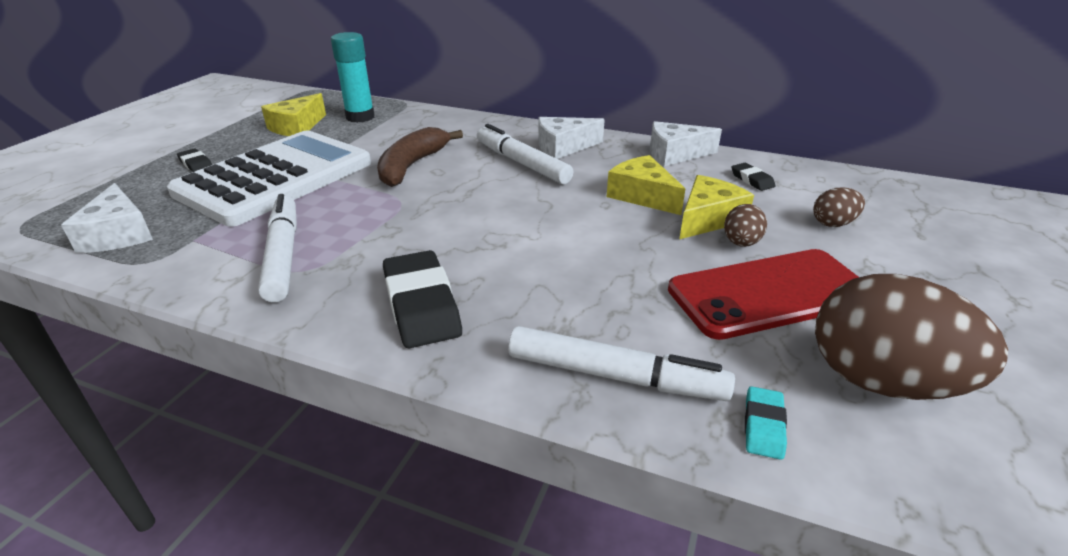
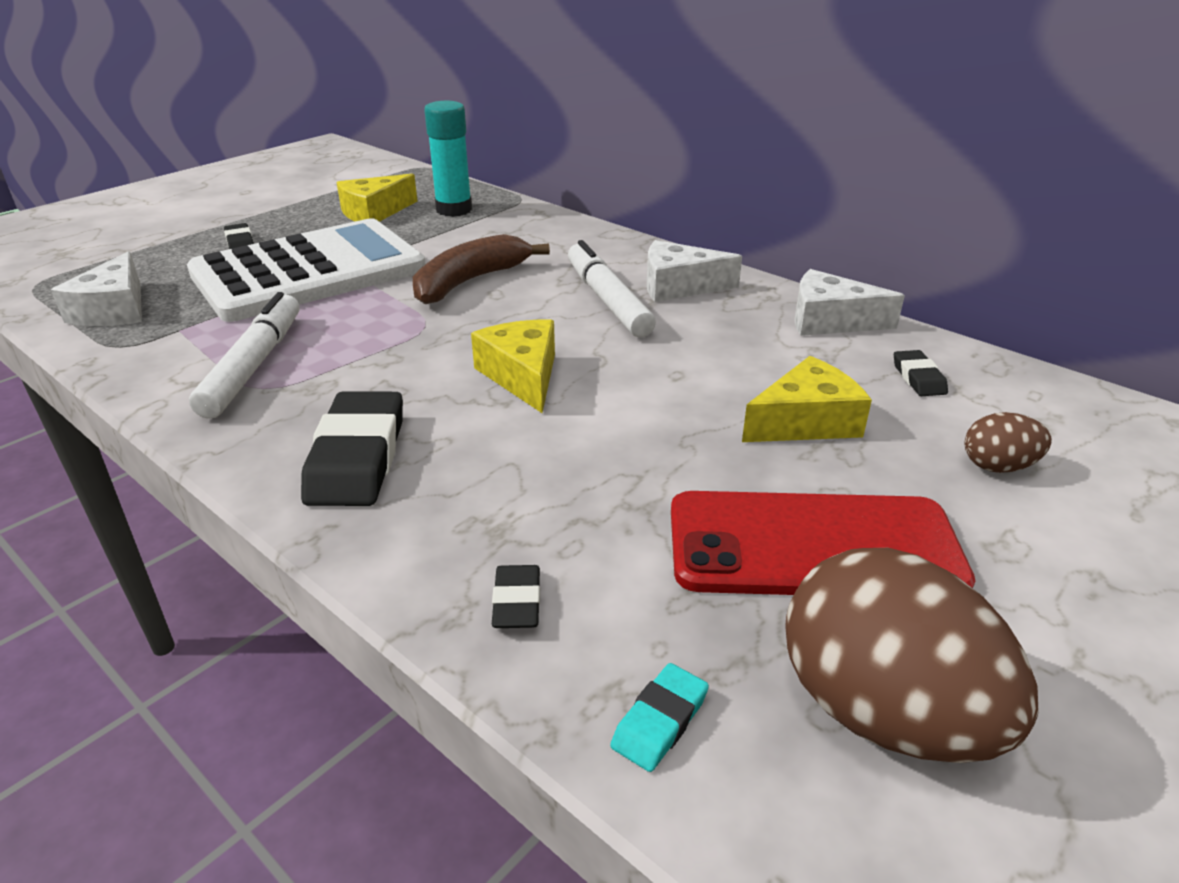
camera: 20 degrees right, 0 degrees up
white marker [508,326,735,401] -> black eraser [492,565,540,628]
yellow cheese [607,155,685,215] -> yellow cheese moved to [471,320,555,413]
brown egg [724,204,767,247] -> none

